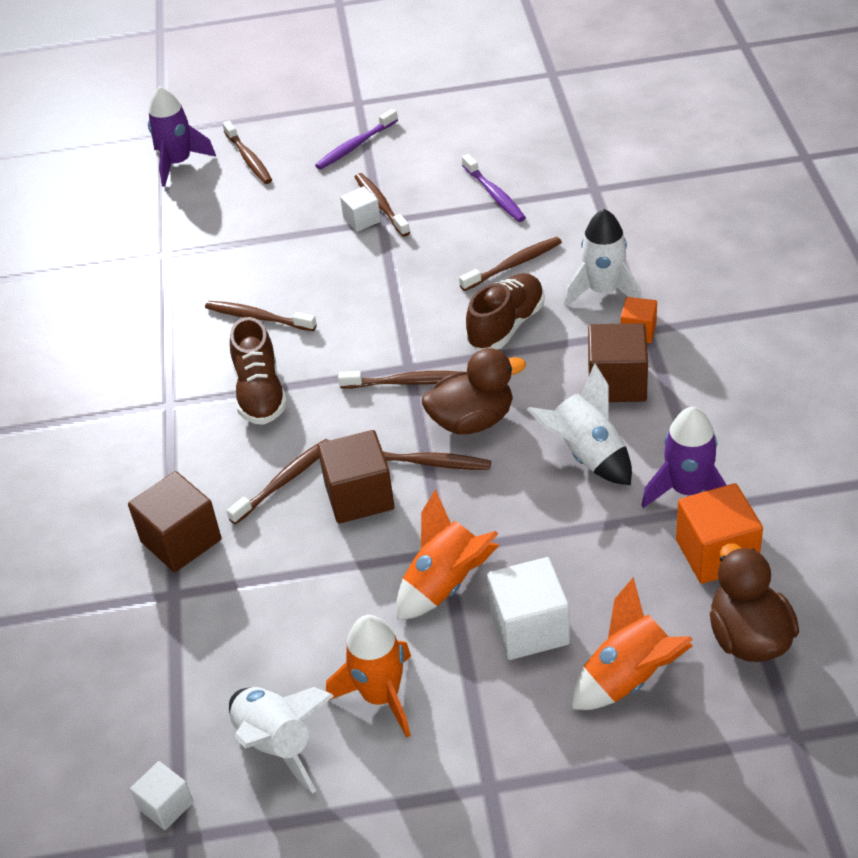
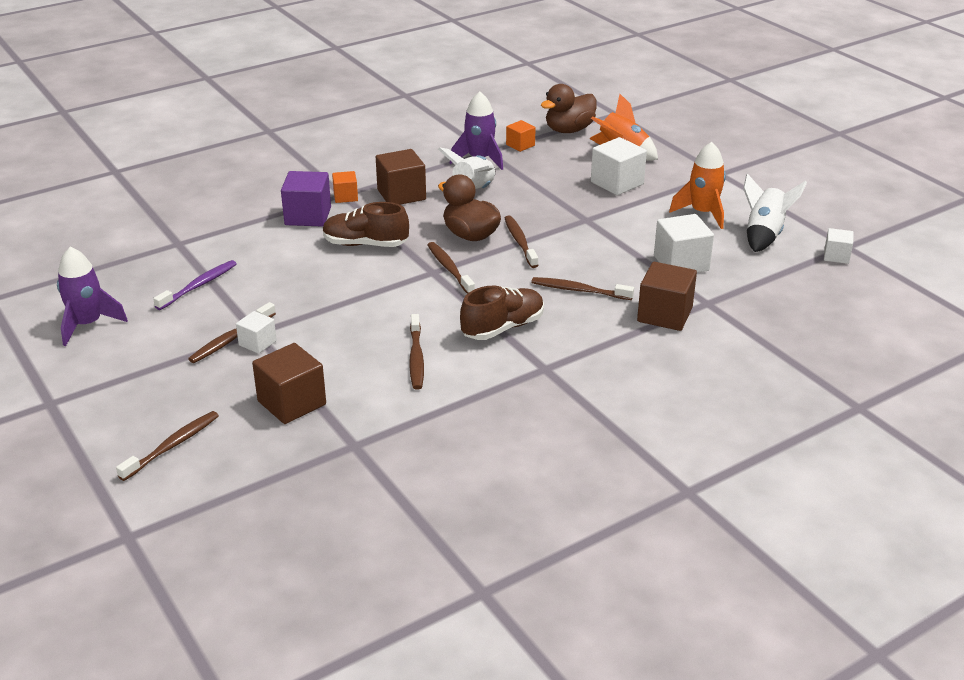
camera: 120 degrees left, 10 degrees down
purple rocket [148,86,216,187] -> purple rocket moved to [57,247,128,346]
purple toothbrush [315,109,398,170] -> none
brown cube [317,430,394,523] -> brown cube moved to [252,343,326,424]
orange rocket [396,489,499,620] -> none
brown toothbrush [459,237,562,291] -> none
white rocket [564,209,642,307] -> purple cube [281,171,331,227]
orange cube [676,483,763,584] -> orange cube [506,120,536,152], size x0.58
none -> white cube [654,214,714,273]

